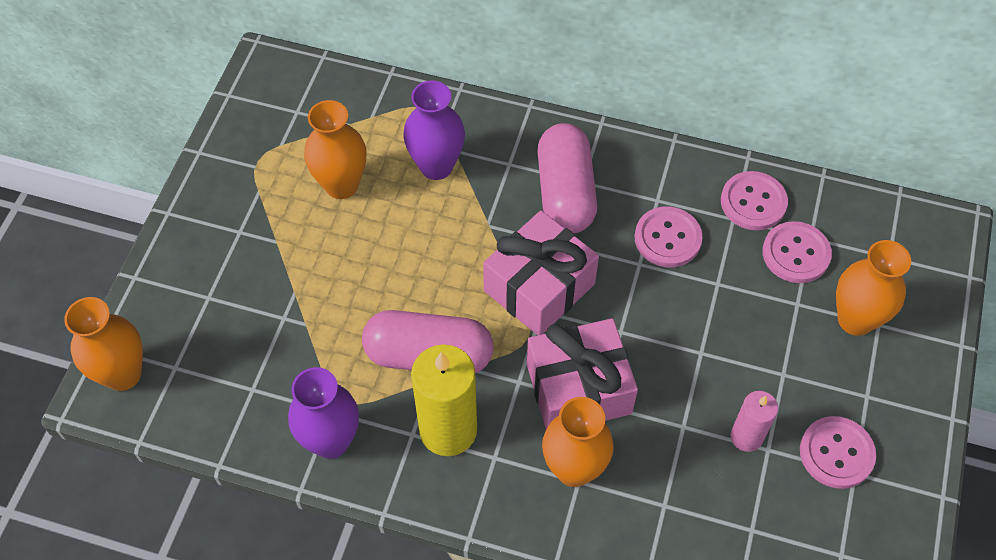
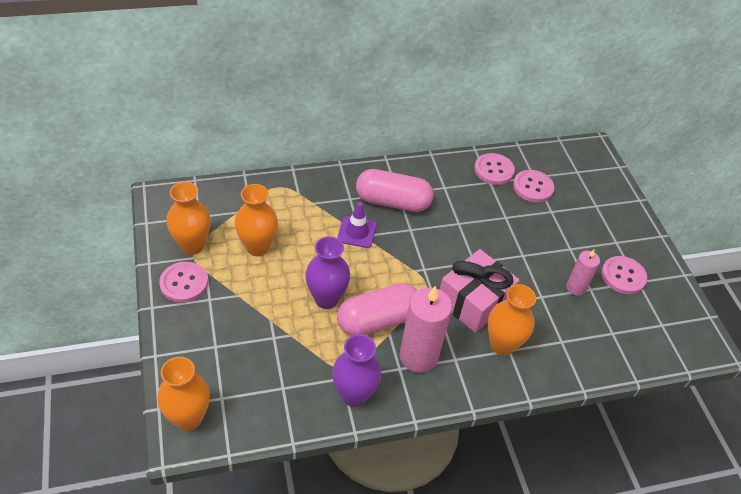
camera: 35 degrees left, 10 degrees down
purple vase [403,81,465,180] -> purple vase moved to [305,236,350,309]
yellow candle [411,344,477,456] -> pink candle [400,286,452,373]
pink gift [483,211,599,335] -> none
pink capsule [537,123,597,233] -> pink capsule turned 45 degrees counterclockwise [356,169,433,212]
pink button [635,207,702,267] -> pink button moved to [159,262,208,303]
orange vase [836,240,911,336] -> orange vase moved to [167,182,211,255]
none -> purple traffic cone [337,202,377,248]

